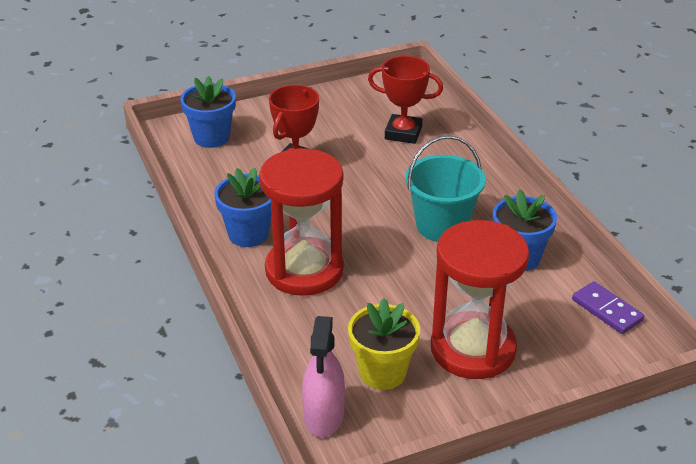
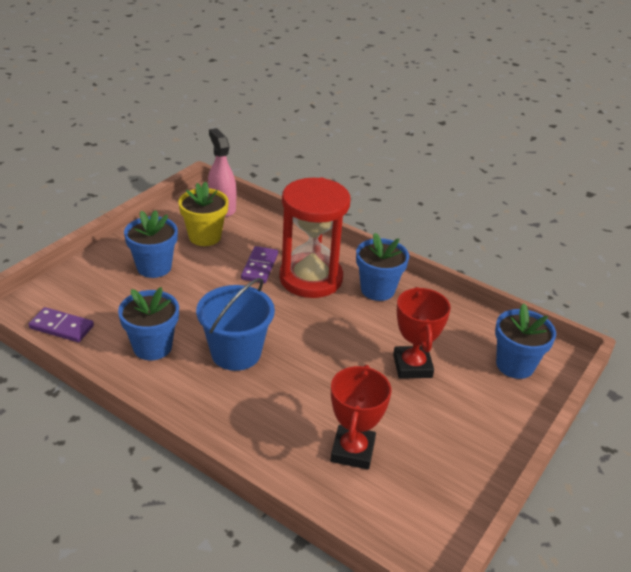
camera: 145 degrees right, 0 degrees up
red trophy [368,56,443,144] -> red trophy turned 60 degrees counterclockwise [331,365,391,470]
turquoise bucket [405,135,486,242] -> blue bucket [196,278,275,371]
red hourglass [431,220,529,379] -> blue flower pot [124,210,178,278]
none -> purple domino [241,246,278,283]

